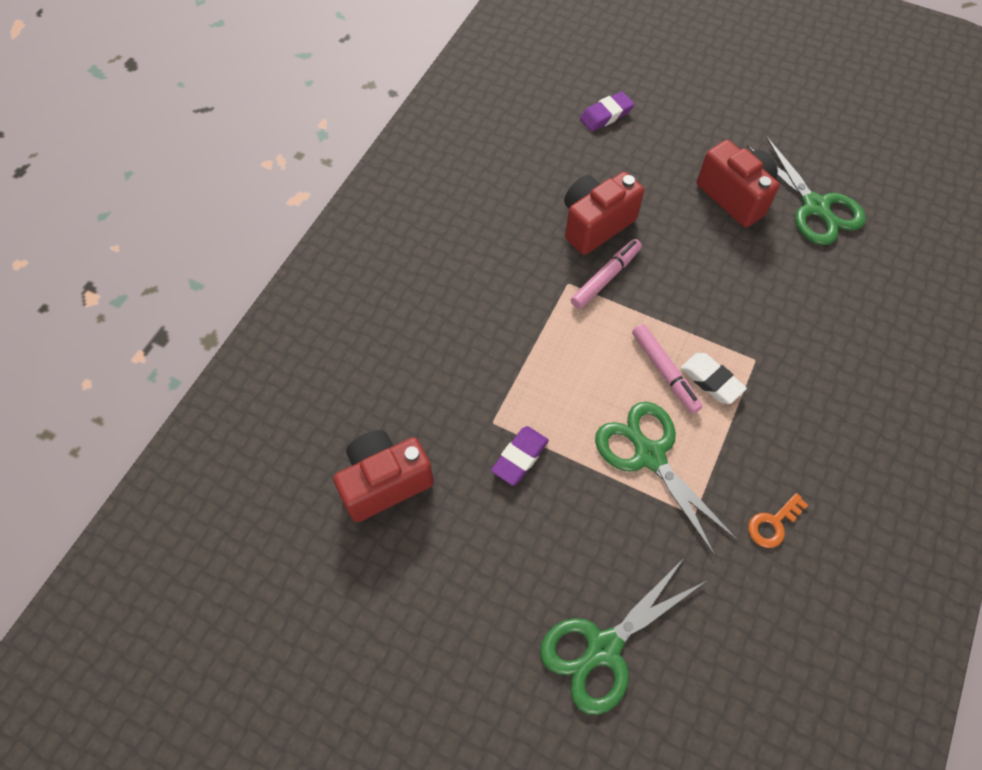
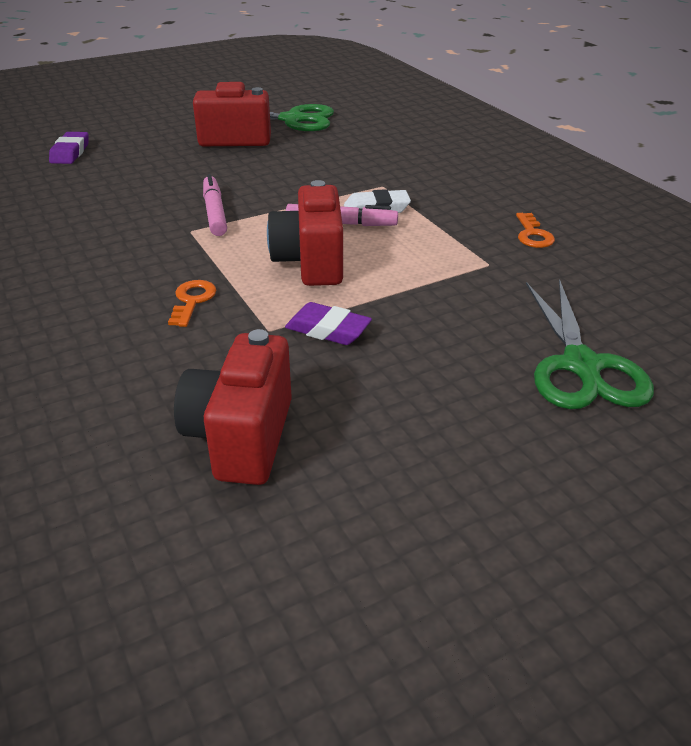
camera: 55 degrees left, 25 degrees down
purple eraser [491,426,549,486] -> purple eraser turned 45 degrees counterclockwise [285,302,372,345]
red camera [564,172,644,255] -> red camera moved to [267,180,343,286]
green scissors [595,402,738,556] -> none
none -> orange key [168,280,216,327]

